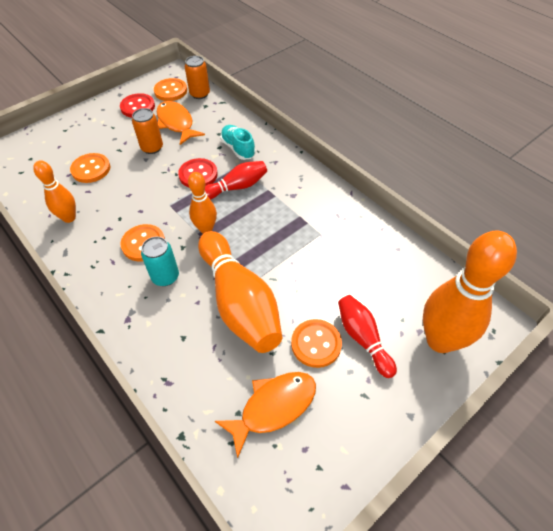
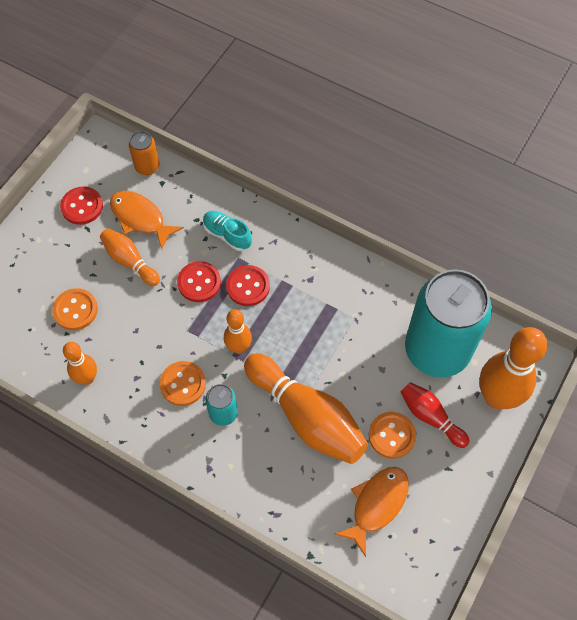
camera: 20 degrees left, 10 degrees up
orange can [132,108,163,154] -> orange bowling pin [100,228,160,286]
orange button [154,78,187,101] -> none
red bowling pin [205,161,267,200] -> red button [226,265,270,306]
none -> turquoise can [405,269,492,377]

